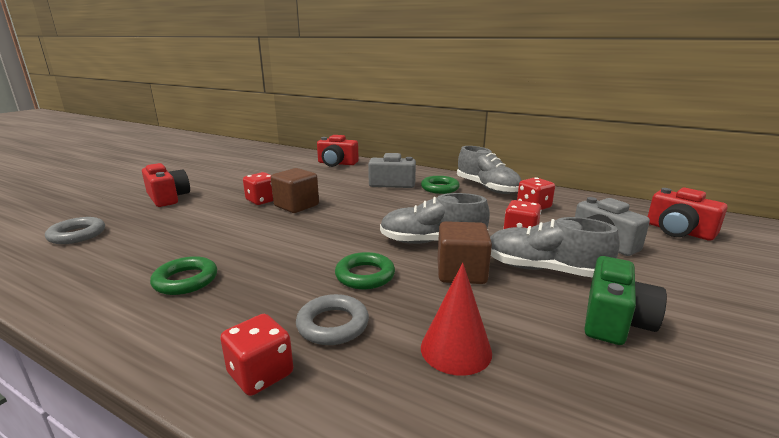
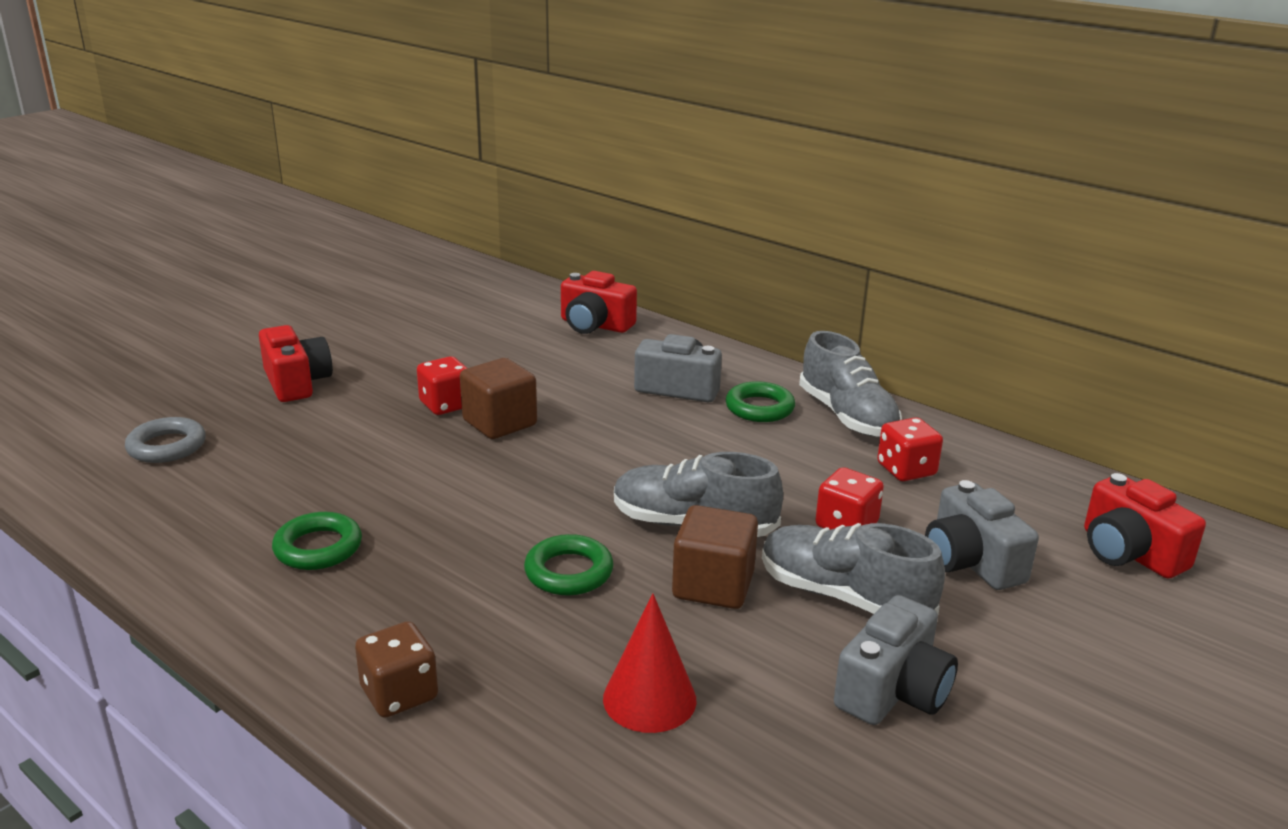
camera: 10 degrees right, 5 degrees up
red dice [220,314,293,396] -> brown dice [355,621,438,718]
grey ring [296,294,369,345] -> none
green camera [584,256,667,345] -> grey camera [834,595,958,725]

